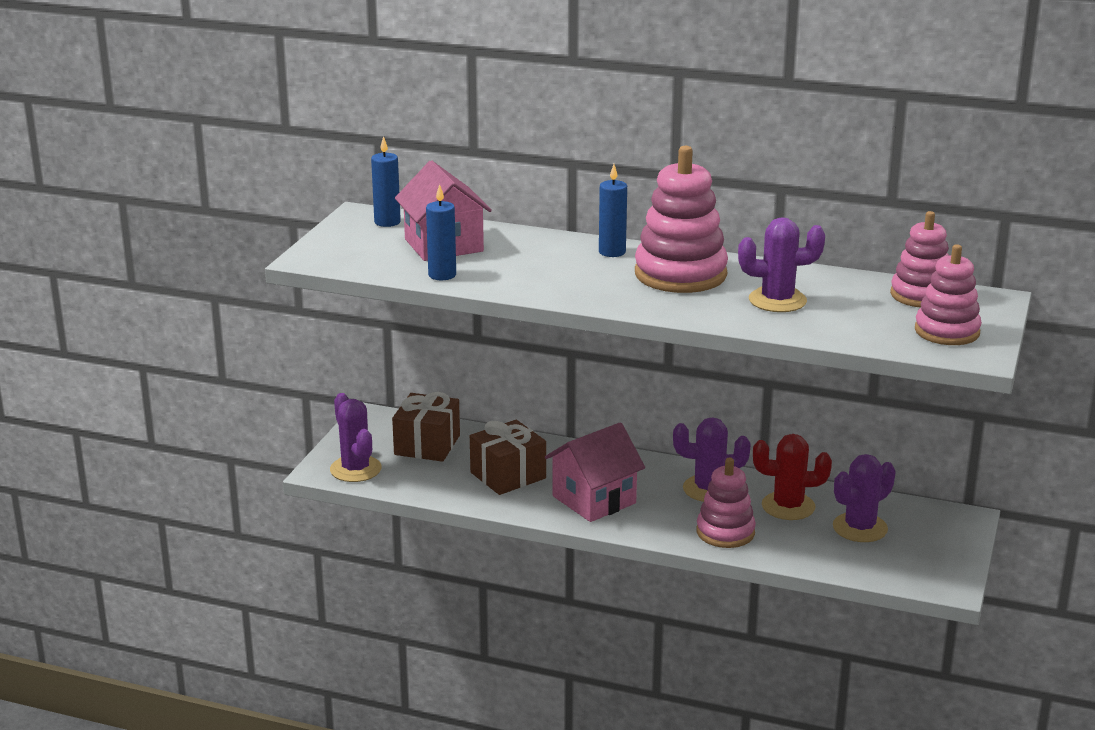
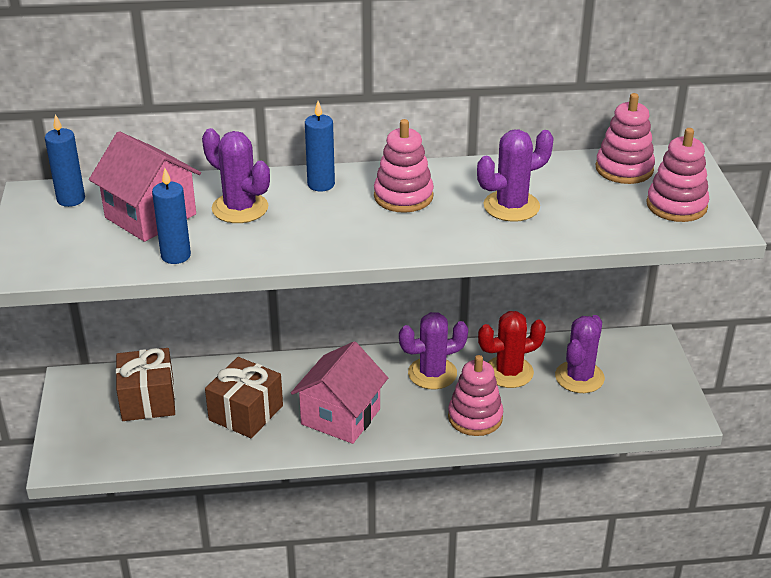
camera: 25 degrees left, 10 degrees up
purple cactus [330,393,382,482] -> purple cactus moved to [202,128,270,223]
pink stacking toy [635,146,728,293] -> pink stacking toy [374,119,434,213], size x0.65

